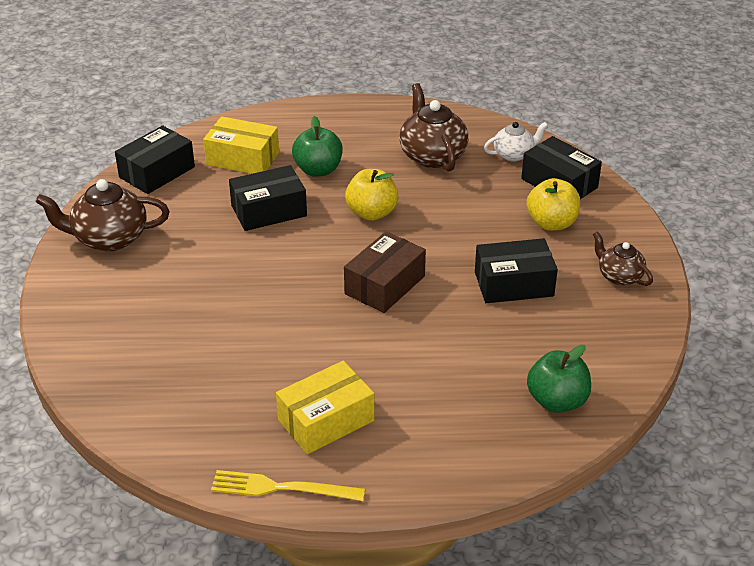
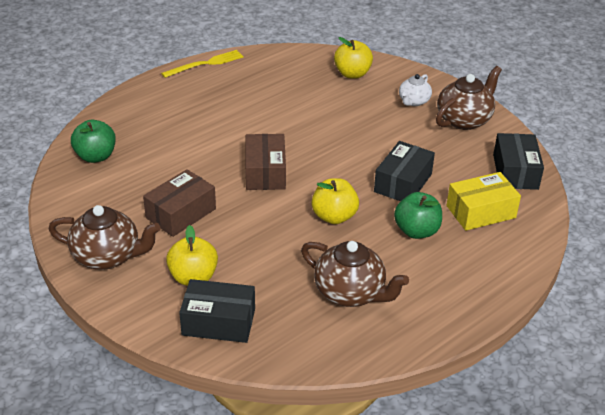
camera: 140 degrees right, 0 degrees up
yellow box [276,361,374,454] -> none
black box [475,238,558,303] -> brown box [143,169,216,237]
white teapot [484,122,548,161] -> white teapot moved to [399,74,432,106]
brown teapot [593,231,653,286] -> brown teapot [49,205,161,270], size x1.69
none -> yellow apple [334,37,373,79]

